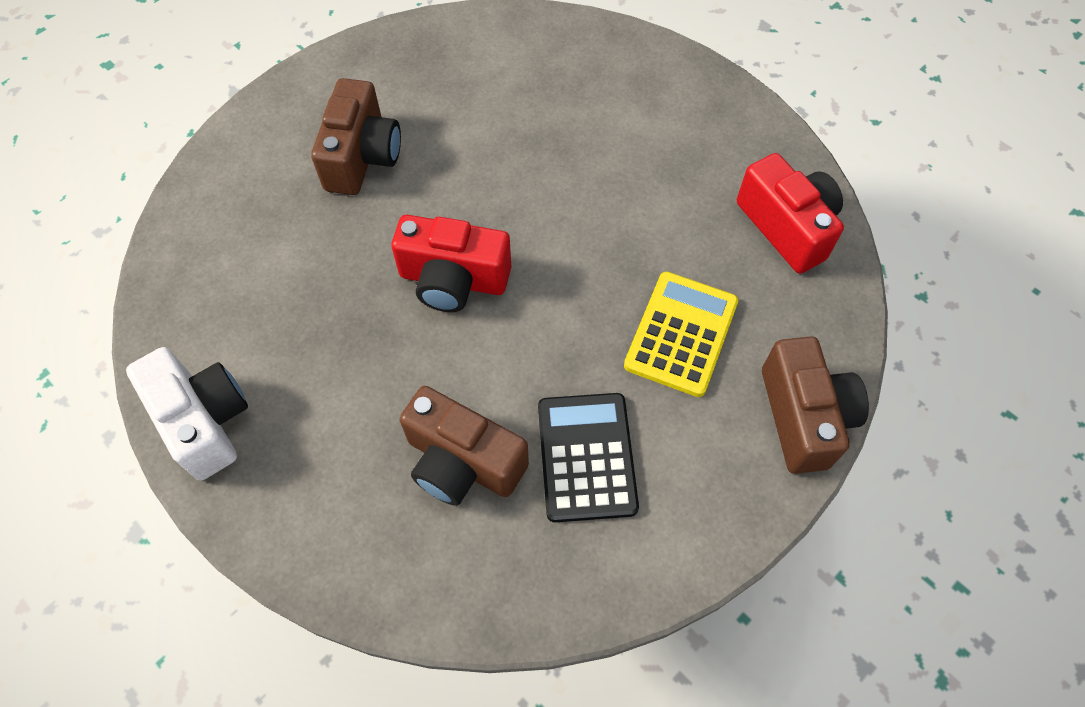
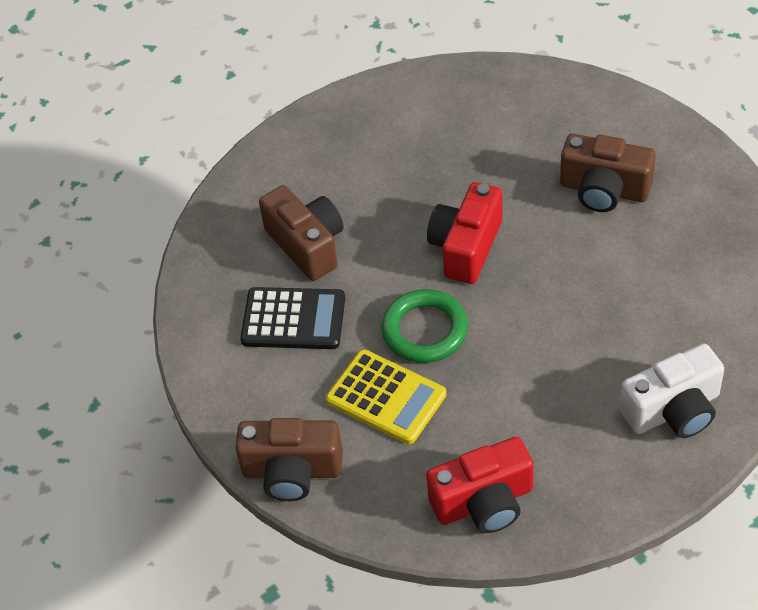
camera: 105 degrees right, 10 degrees down
white camera [126,347,248,481] -> white camera moved to [620,344,724,438]
brown camera [400,386,529,506] -> brown camera turned 105 degrees clockwise [259,185,344,281]
none -> green ring [381,289,468,363]

